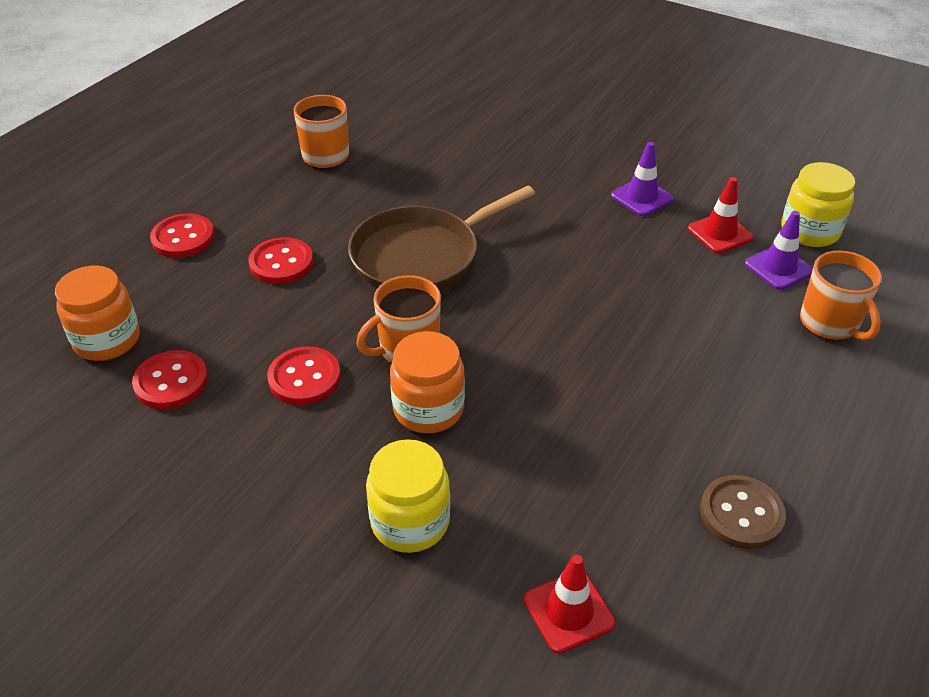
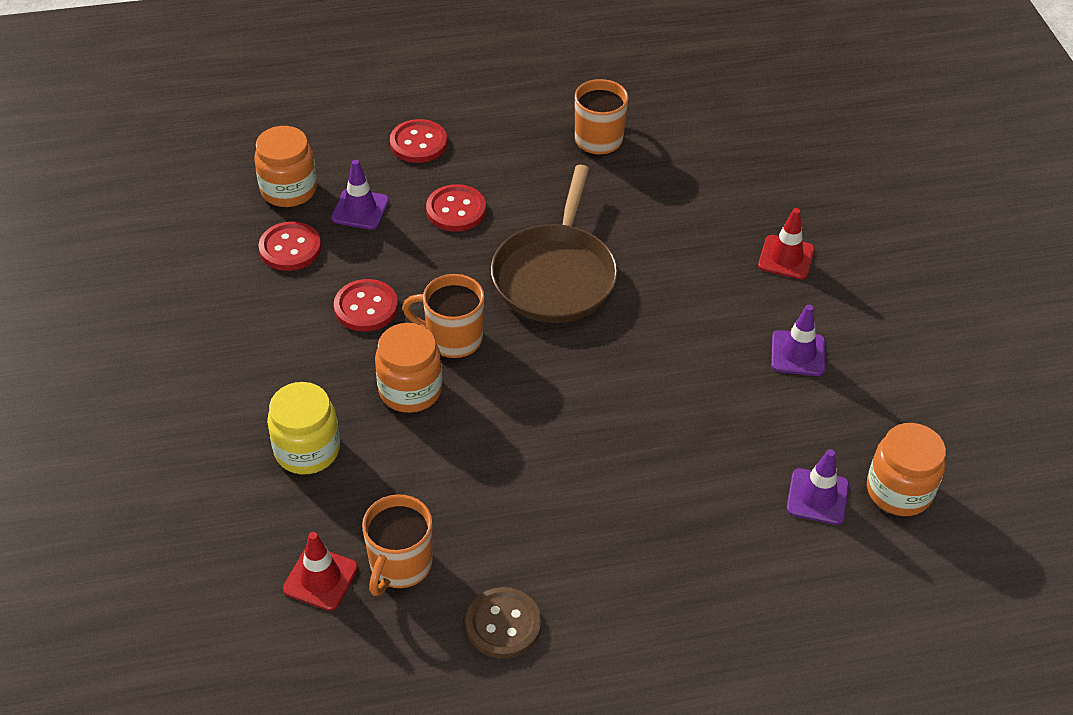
camera: 45 degrees right, 5 degrees up
brown pan [348,185,535,291] -> brown pan turned 90 degrees counterclockwise [491,165,618,323]
red traffic cone [688,177,753,253] -> red traffic cone moved to [758,208,815,279]
yellow jar [781,162,855,247] -> orange jar [867,423,946,516]
orange mug [800,251,882,341] -> orange mug moved to [362,494,432,596]
none -> purple traffic cone [331,160,389,230]

